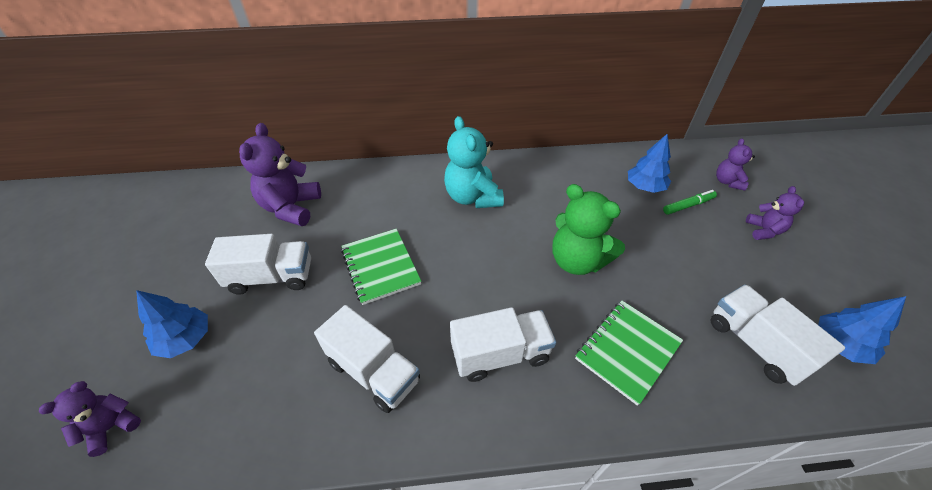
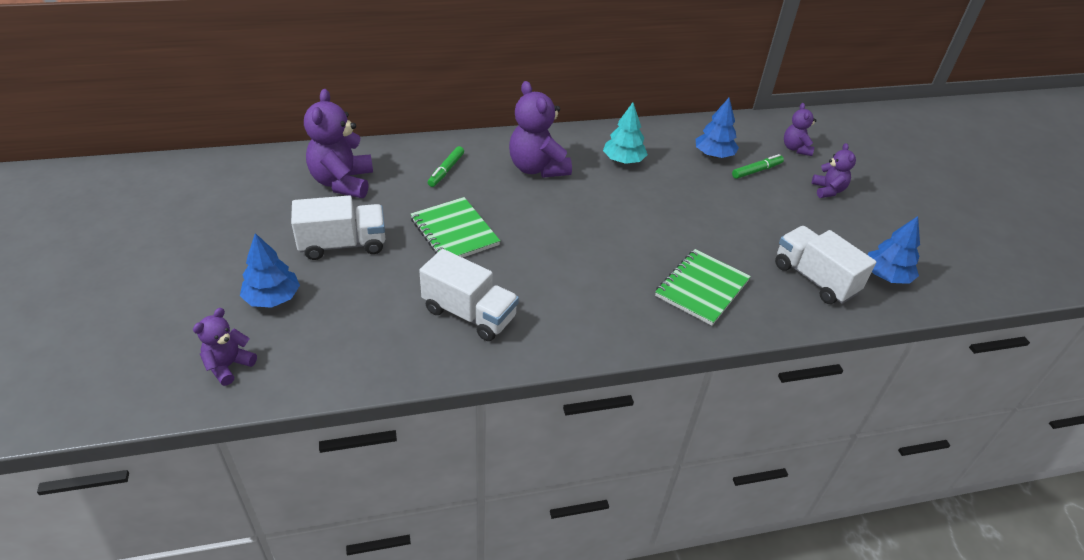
camera: 10 degrees left, 5 degrees down
turquoise teddy bear [444,116,504,208] -> purple teddy bear [509,81,572,178]
white truck [450,307,556,382] -> none
green teddy bear [552,184,625,275] -> none
none -> green marker [428,146,464,187]
none -> turquoise tree [603,102,648,164]

